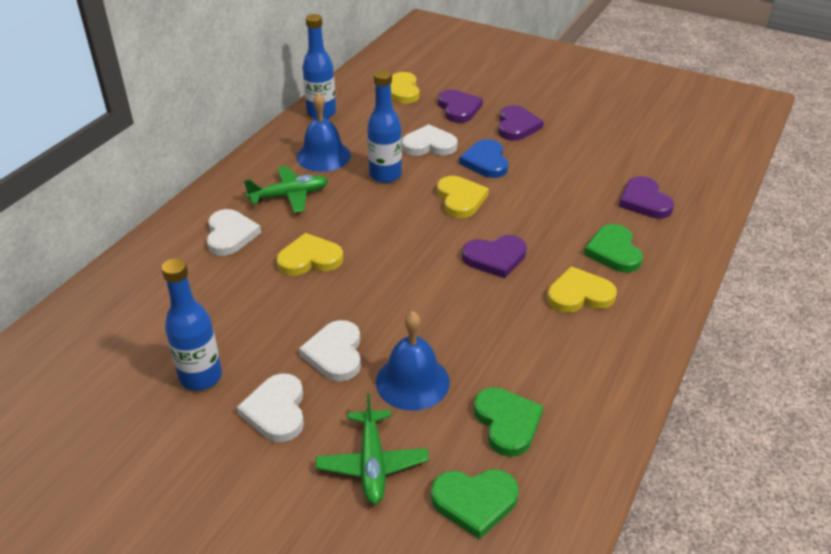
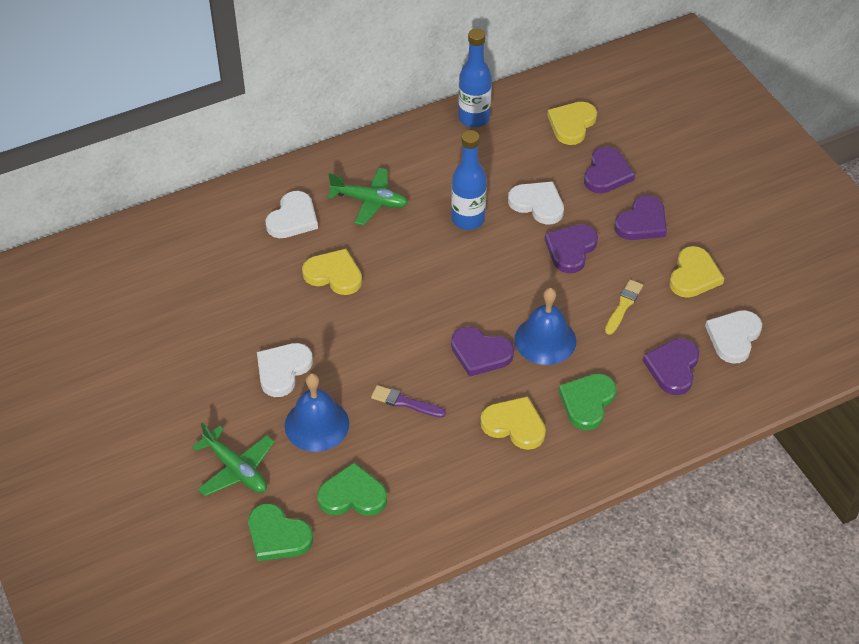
camera: 35 degrees right, 10 degrees up
blue bottle [161,258,222,391] -> none
white heart [237,373,304,442] -> white heart moved to [705,310,762,364]
blue bell [296,92,351,172] -> blue bell moved to [515,288,576,365]
green plane [316,393,429,504] -> green plane turned 75 degrees counterclockwise [192,423,274,496]
yellow heart [437,176,489,218] -> yellow heart moved to [669,246,724,298]
blue heart [459,139,508,178] -> purple heart [545,224,598,273]
green heart [473,387,543,457] -> green heart turned 105 degrees counterclockwise [317,462,387,516]
none -> purple brush [371,385,446,418]
none -> yellow brush [605,280,643,334]

